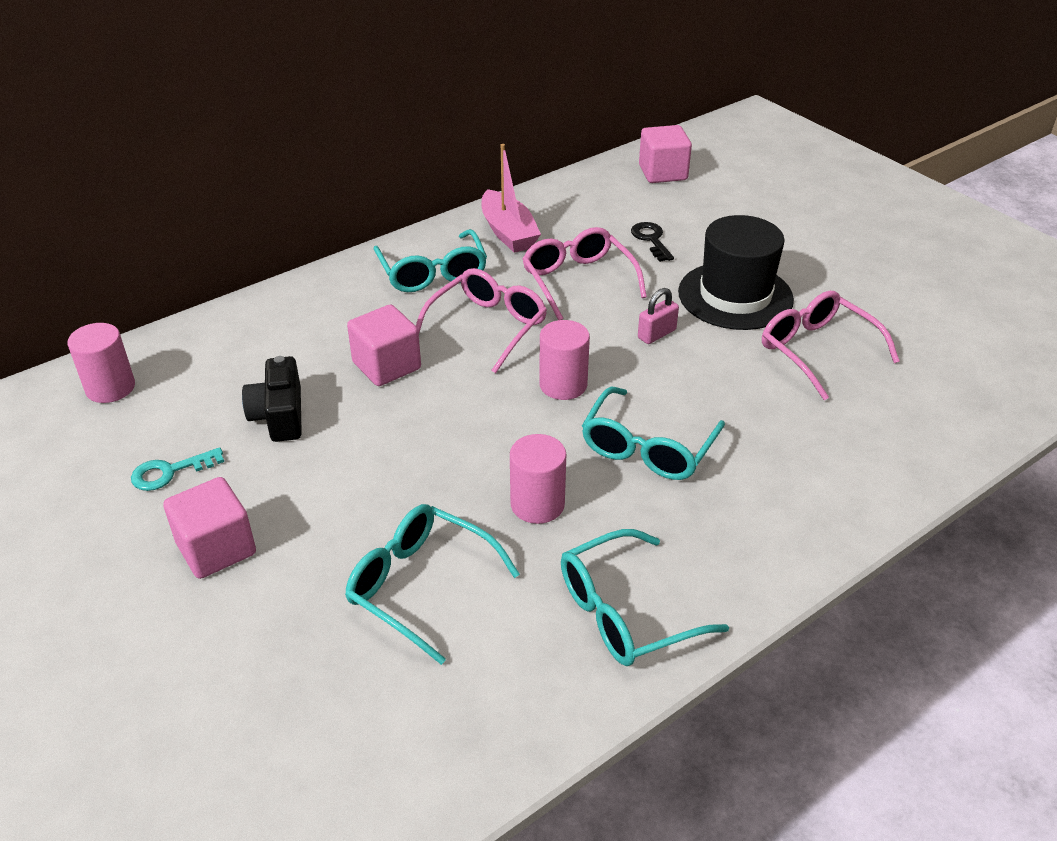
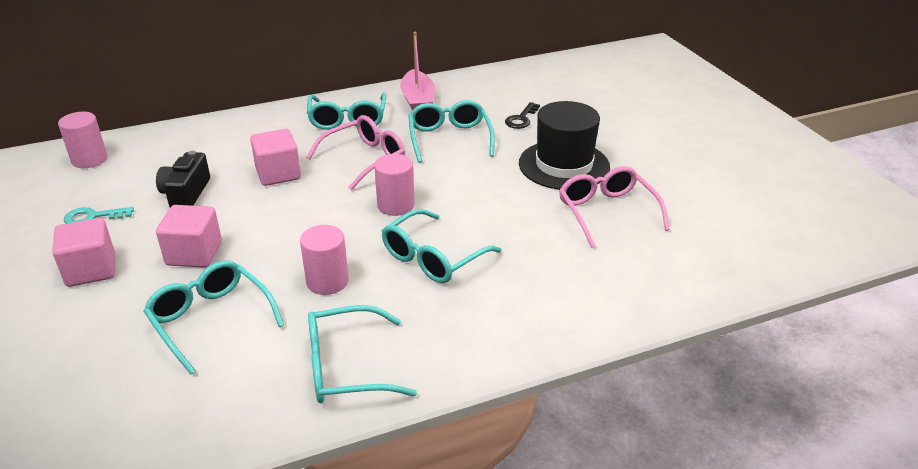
camera: 15 degrees right, 5 degrees down
pink glasses [522,227,647,320] -> turquoise glasses [408,100,495,163]
black key [631,222,674,262] -> black key turned 150 degrees counterclockwise [505,102,540,129]
pink padlock [638,288,679,344] -> none
pink cube [639,125,692,183] -> pink cube moved to [156,205,222,268]

